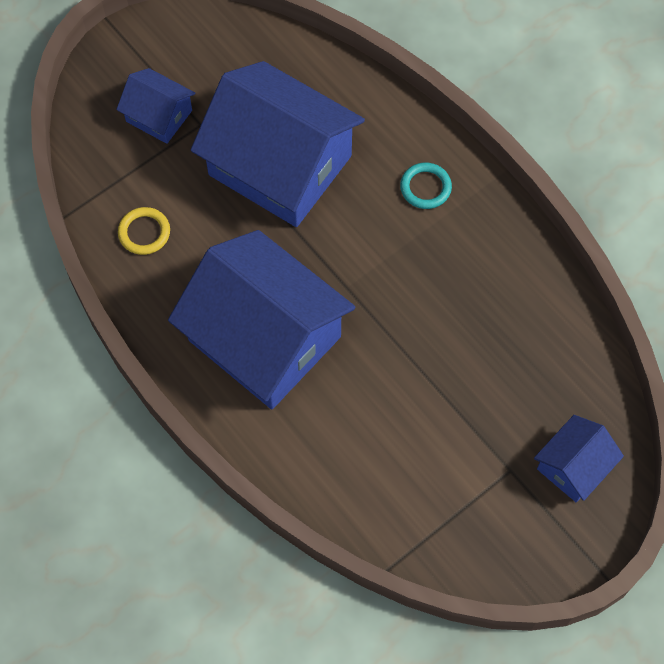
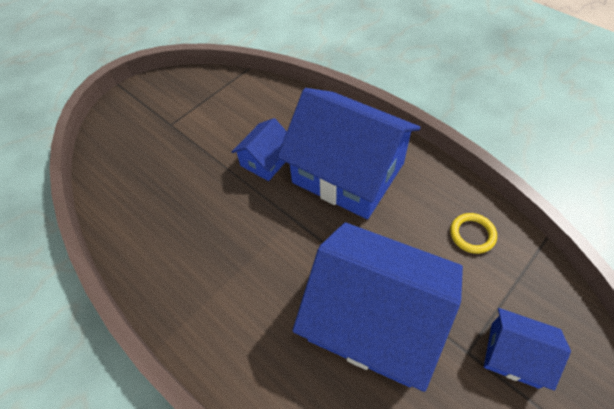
camera: 175 degrees right, 10 degrees down
turquoise ring [400,163,452,209] -> none
blue house [534,415,624,502] -> blue house moved to [232,118,287,181]

